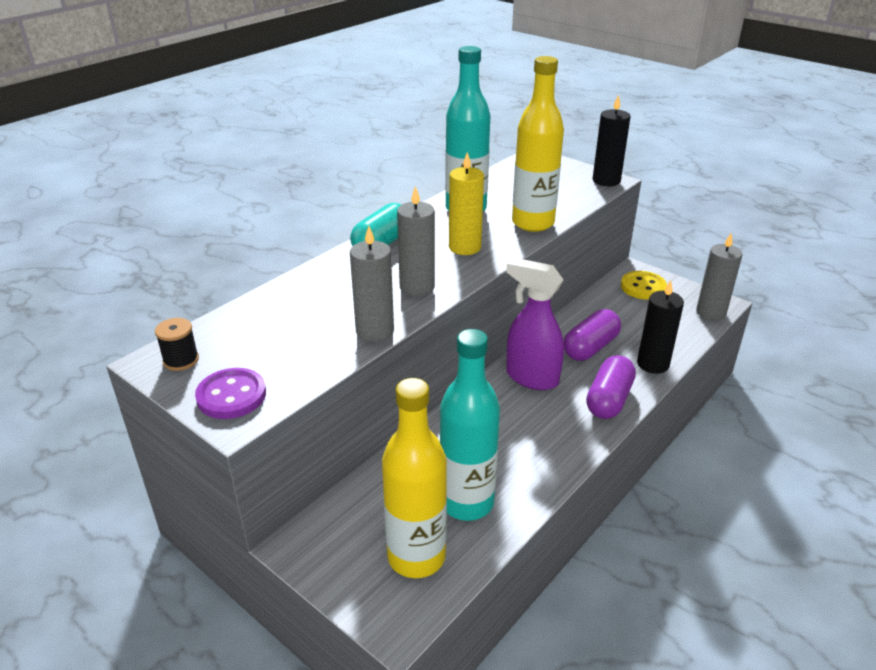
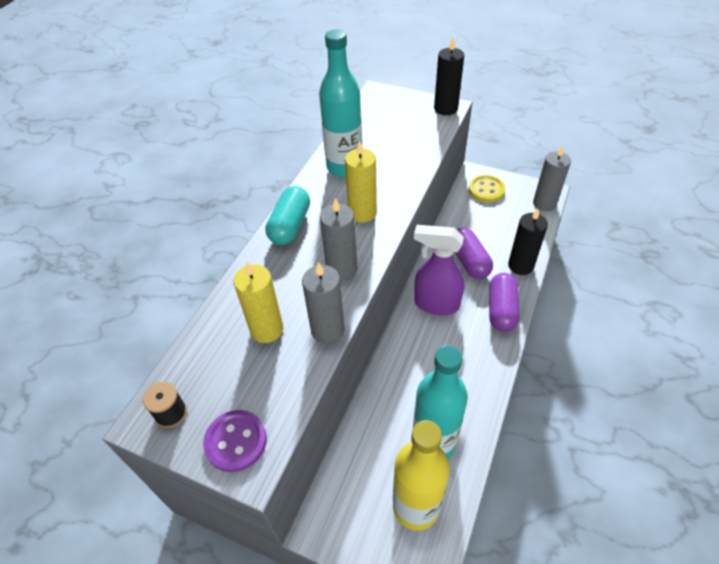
camera: 15 degrees left, 15 degrees up
yellow bottle [512,56,564,232] -> none
purple capsule [564,309,621,361] -> purple capsule turned 45 degrees counterclockwise [455,228,493,279]
none -> yellow candle [233,262,283,343]

